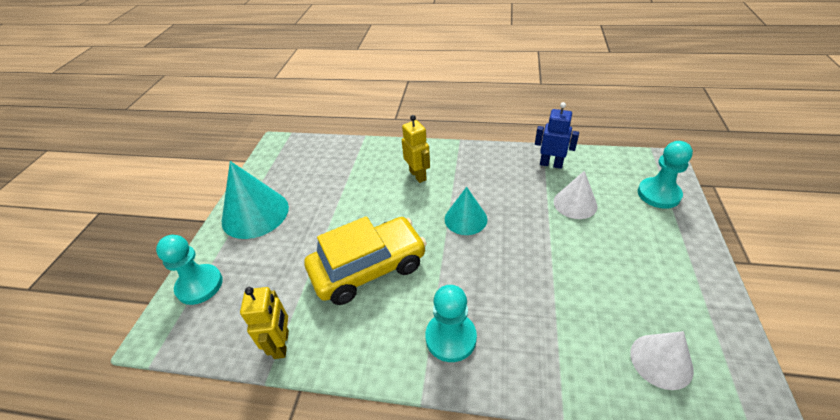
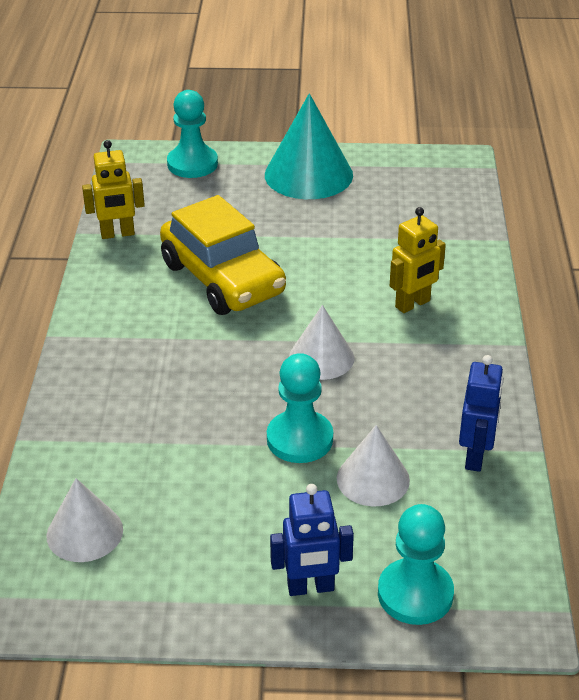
camera: 80 degrees right, 5 degrees down
turquoise pawn [425,285,477,362] -> turquoise pawn moved to [267,353,333,463]
turquoise cone [445,187,487,235] -> white cone [289,305,354,380]
none -> blue robot [270,484,354,596]

